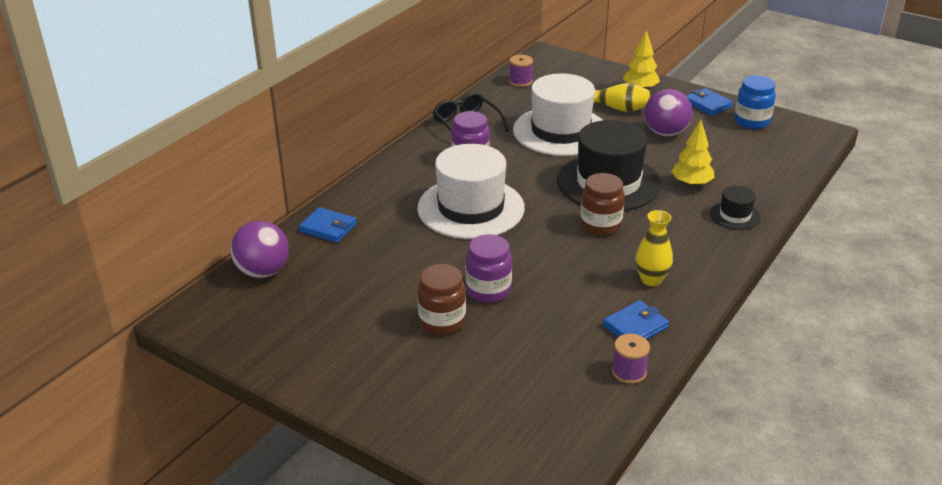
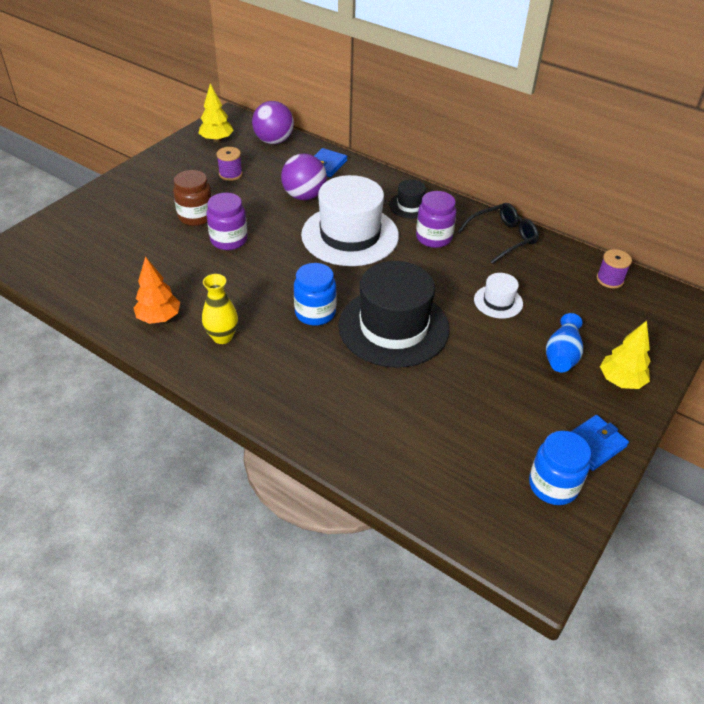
camera: 90 degrees right, 10 degrees up
white hat [513,73,603,156] -> white hat [474,273,523,319], size x0.46
brown jar [580,173,625,236] -> blue jar [294,263,337,326]
yellow vase [593,83,650,112] -> blue vase [546,313,583,372]
blue wallet [603,300,669,340] -> orange tree [134,256,180,324]
purple spool [612,334,650,384] -> purple spool moved to [217,147,243,181]
purple ball [644,89,693,136] -> purple ball moved to [281,154,327,200]
yellow tree [671,120,715,187] -> yellow tree moved to [199,84,234,142]
black hat [710,186,761,230] -> black hat moved to [389,180,426,218]

